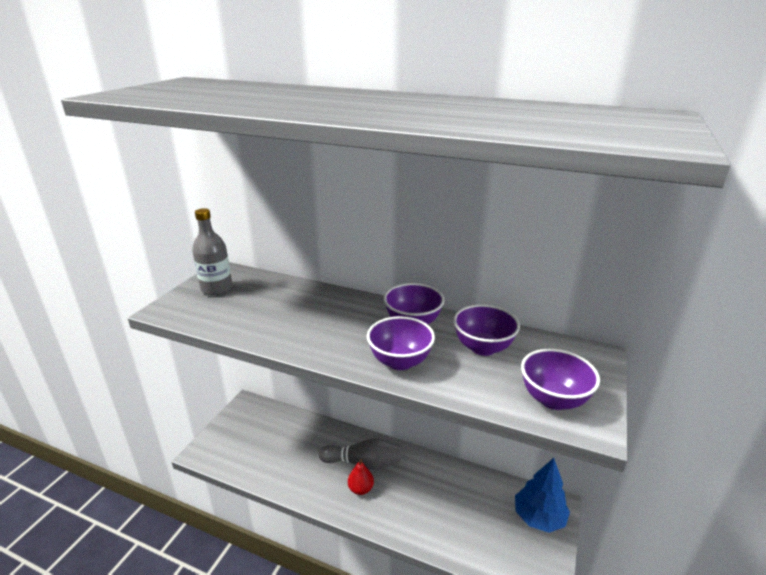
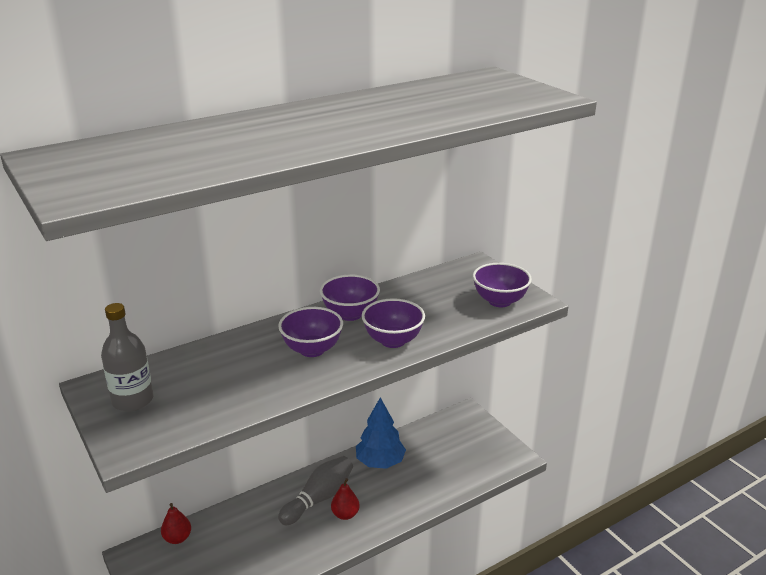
camera: 55 degrees left, 0 degrees up
purple bowl [453,304,520,356] -> purple bowl moved to [278,307,343,357]
blue tree [515,458,570,533] -> blue tree moved to [356,397,406,469]
none -> red pear [161,503,191,544]

